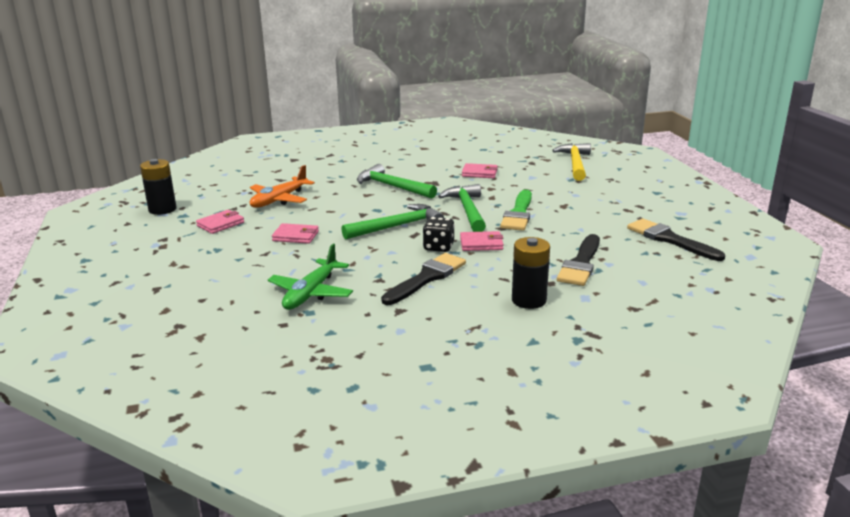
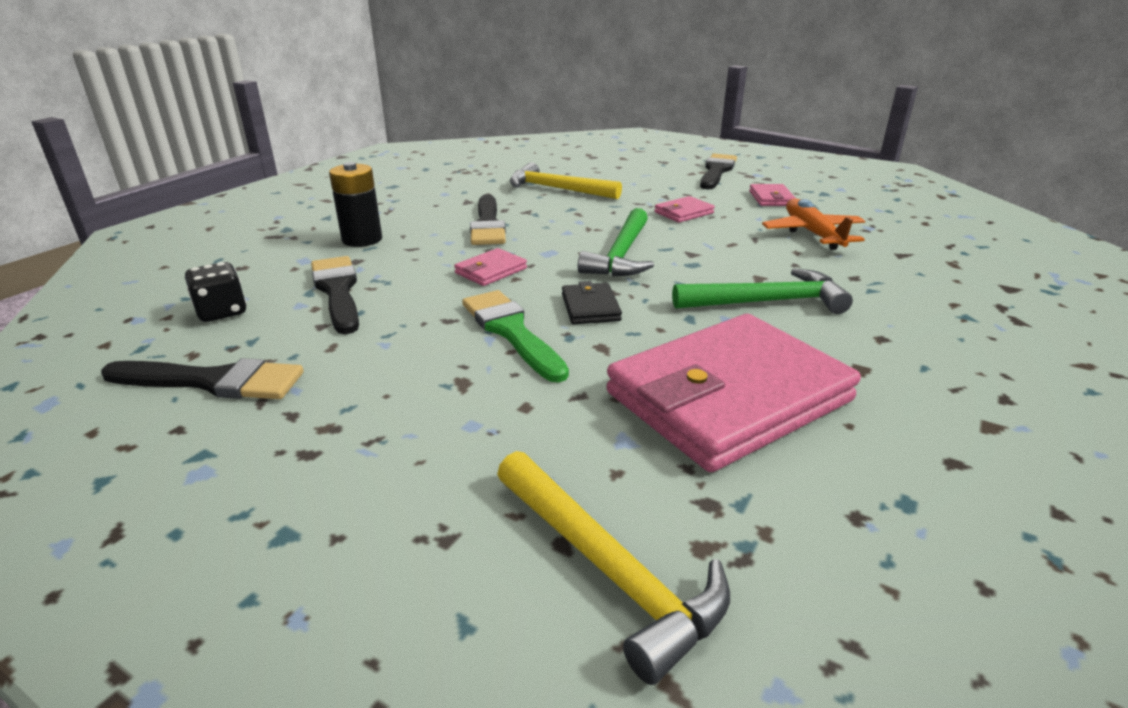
camera: 135 degrees right, 5 degrees up
black battery [140,159,176,215] -> none
green plane [268,244,353,310] -> yellow hammer [510,162,622,199]
black dice [423,217,455,252] -> black dice moved to [185,262,247,322]
green hammer [438,184,486,232] -> black wallet [562,281,622,324]
pink wallet [462,163,498,178] -> pink wallet [606,314,861,472], size x2.47
none -> black brush [700,153,737,189]

